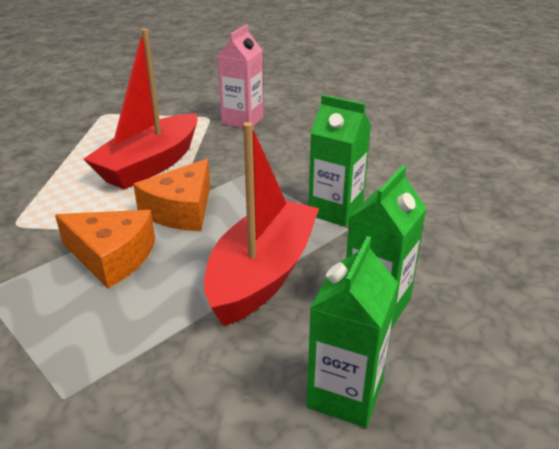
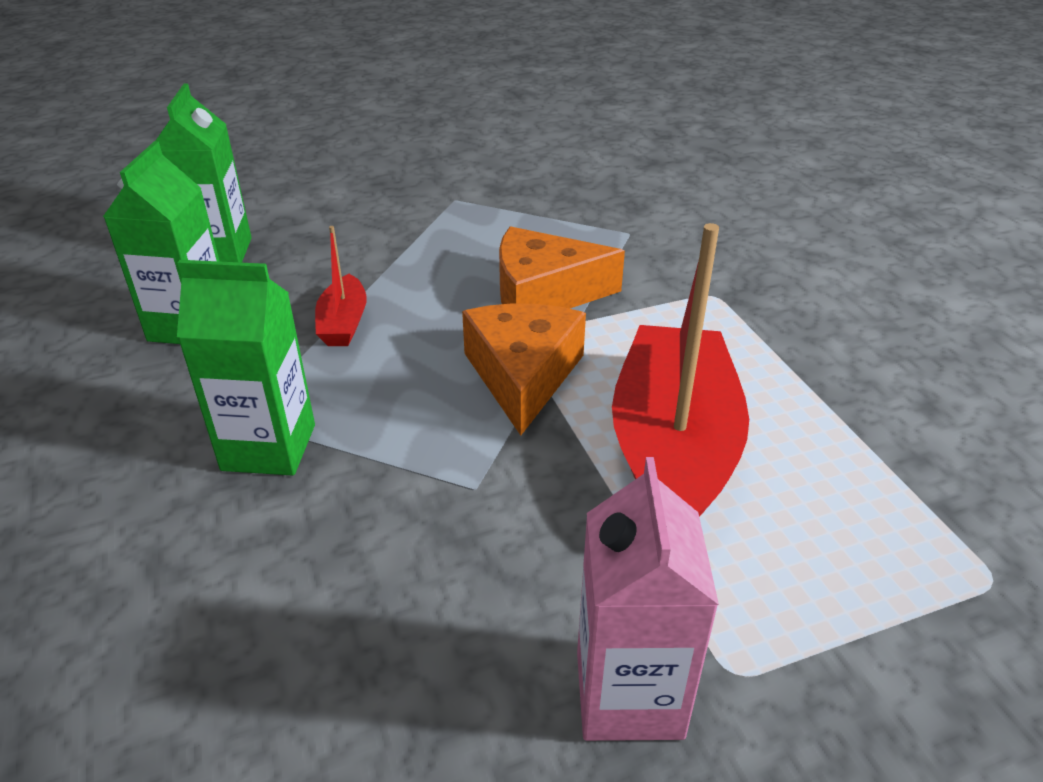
camera: 155 degrees right, 5 degrees up
red boat [204,122,319,326] -> red boat [315,226,367,346], size x0.46

